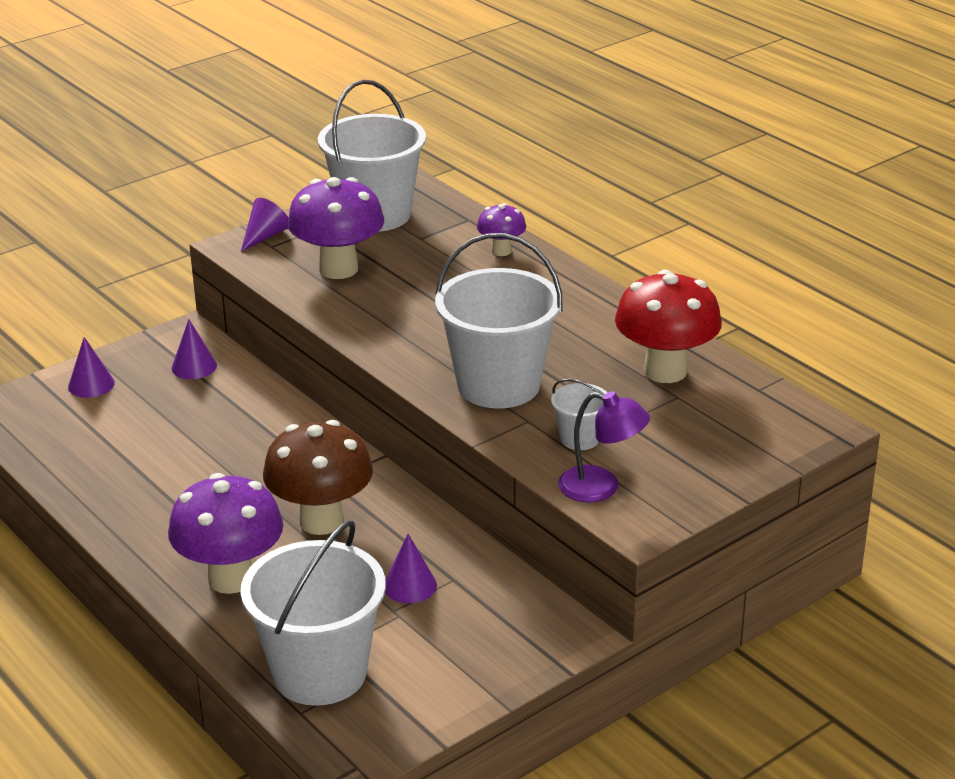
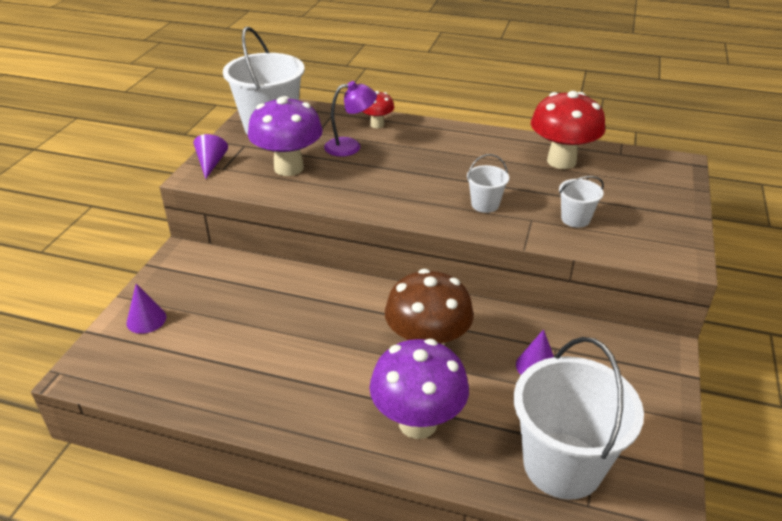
camera: 35 degrees left, 5 degrees up
purple cone [171,319,217,379] -> none
white bucket [435,233,563,408] -> white bucket [467,154,509,213], size x0.46
purple mushroom [477,203,526,256] -> red mushroom [362,91,394,128]
purple lamp [558,391,650,502] -> purple lamp moved to [324,81,377,157]

